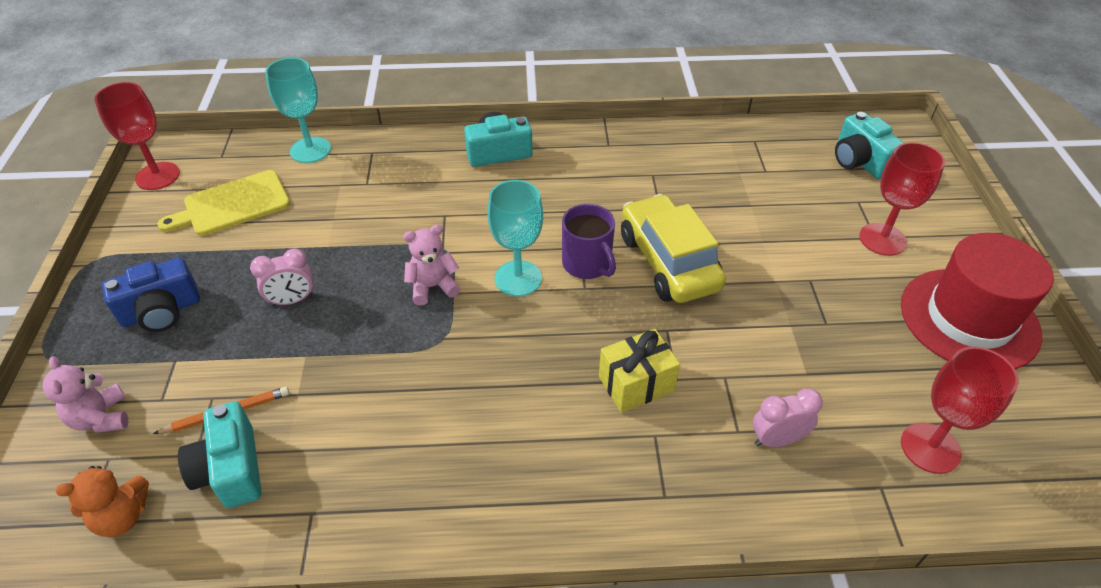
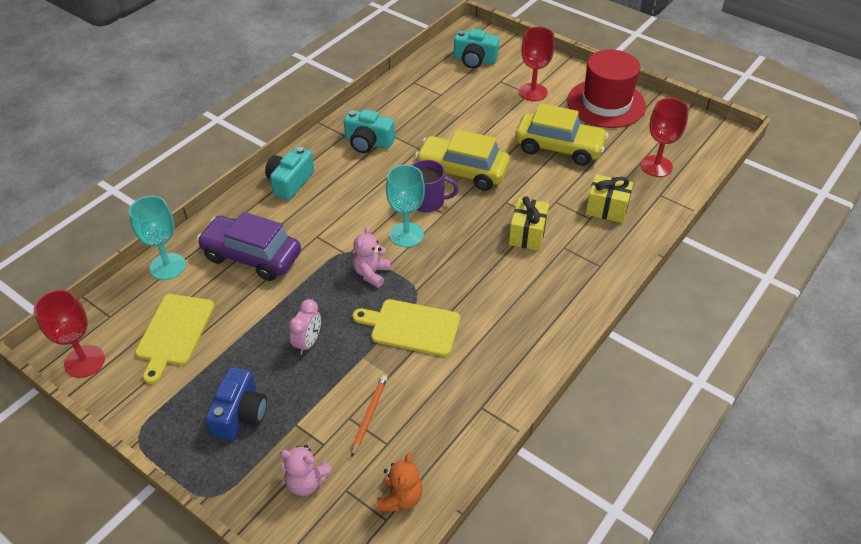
camera: 50 degrees left, 0 degrees up
turquoise camera [178,401,262,508] -> turquoise camera moved to [344,109,395,153]
pink clock [753,388,823,447] -> yellow gift [586,174,633,223]
none -> purple car [197,212,301,281]
none -> yellow cutting board [352,299,460,357]
none -> yellow car [515,103,609,166]

